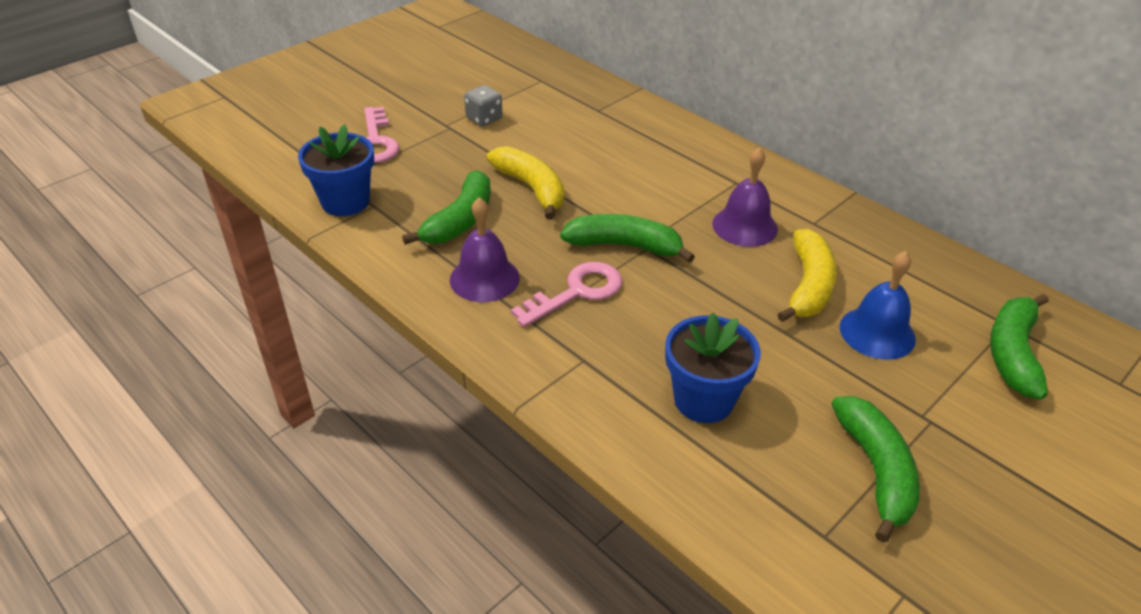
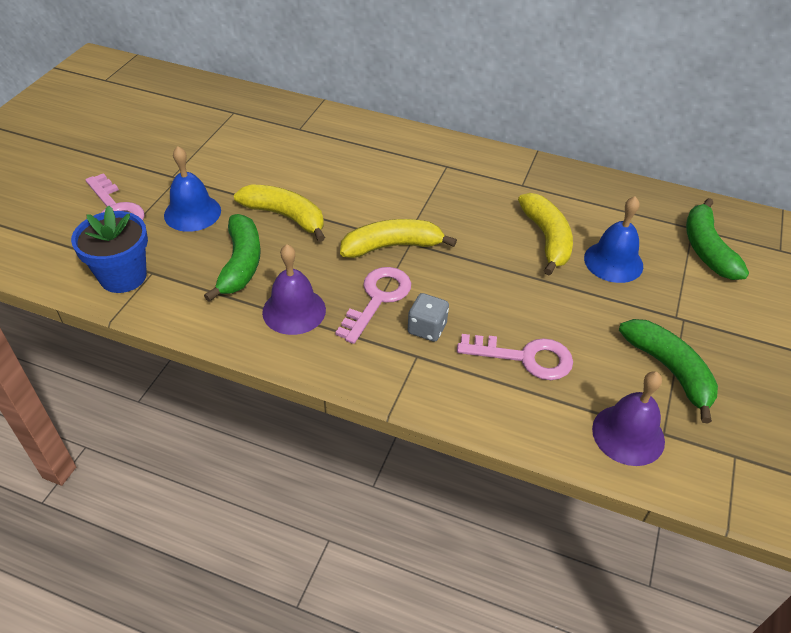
camera: 25 degrees left, 5 degrees up
grey dice [464,85,503,126] -> grey dice moved to [408,293,449,342]
green banana [560,214,695,263] -> yellow banana [340,219,457,258]
blue flower pot [665,313,761,423] -> pink key [457,334,573,380]
purple bell [712,147,778,247] -> purple bell moved to [592,371,665,466]
none -> blue bell [164,146,221,232]

